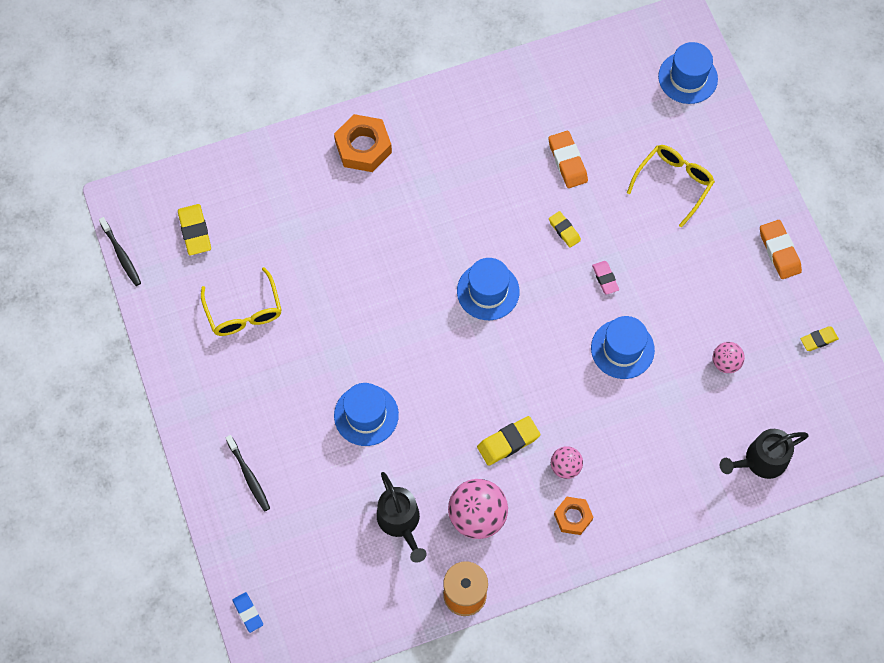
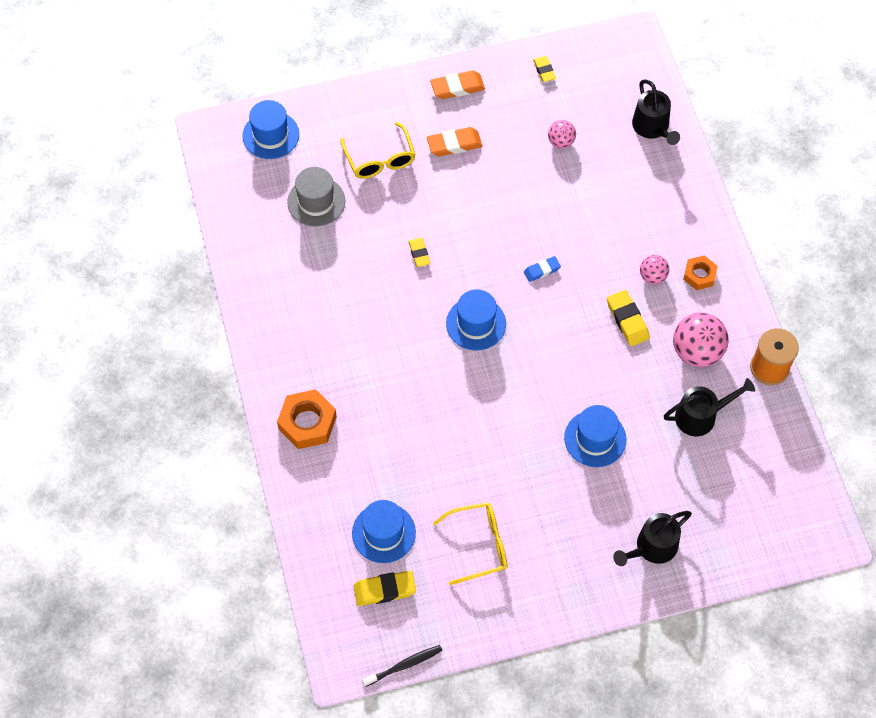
camera: 85 degrees left, 5 degrees down
black toothbrush [226,435,270,512] -> black watering can [613,511,692,566]
blue eraser [232,592,263,633] -> blue eraser moved to [524,256,561,282]
orange eraser [548,131,588,188] -> orange eraser moved to [427,127,482,156]
yellow eraser [549,211,581,248] -> yellow eraser turned 75 degrees counterclockwise [409,238,430,267]
blue hat [591,316,655,379] -> blue hat moved to [352,500,416,563]
pink eraser [592,261,619,295] -> none
yellow glasses [627,145,715,228] -> yellow glasses turned 150 degrees counterclockwise [341,122,416,179]
none -> grey hat [287,167,345,227]

